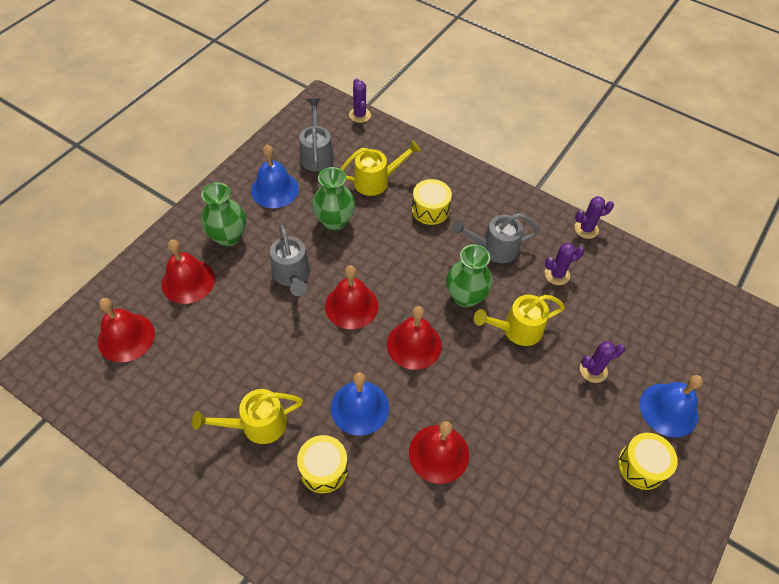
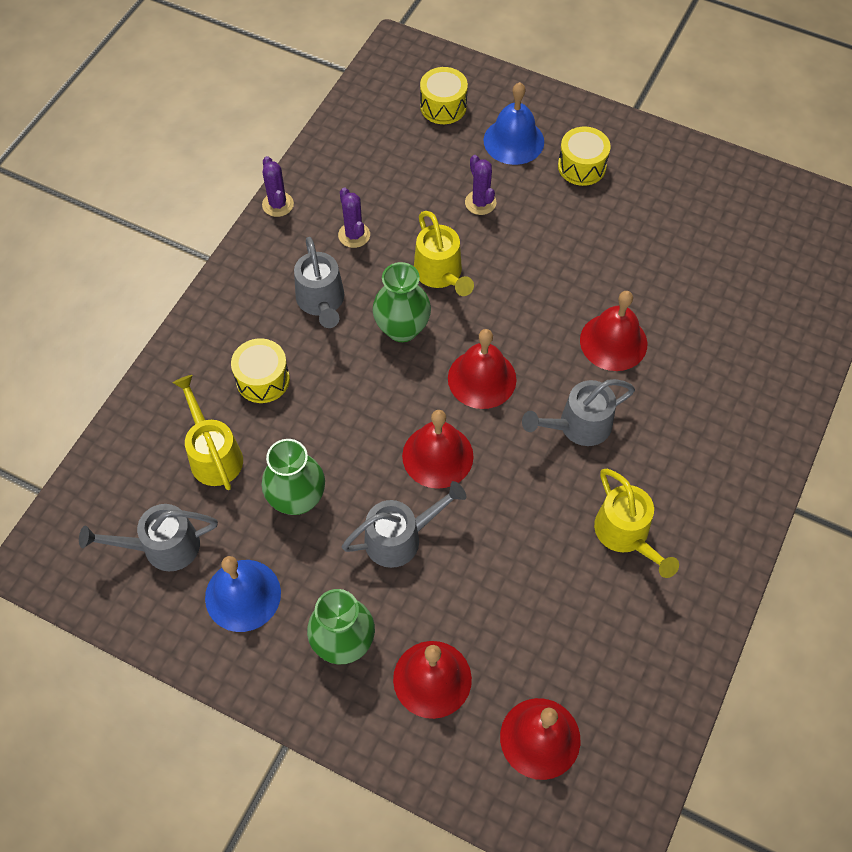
camera: 95 degrees left, 5 degrees up
yellow drum [297,435,348,493] -> yellow drum moved to [420,67,468,124]
blue bell [331,372,389,436] -> grey watering can [522,379,635,446]
purple cactus [349,78,371,123] -> none

